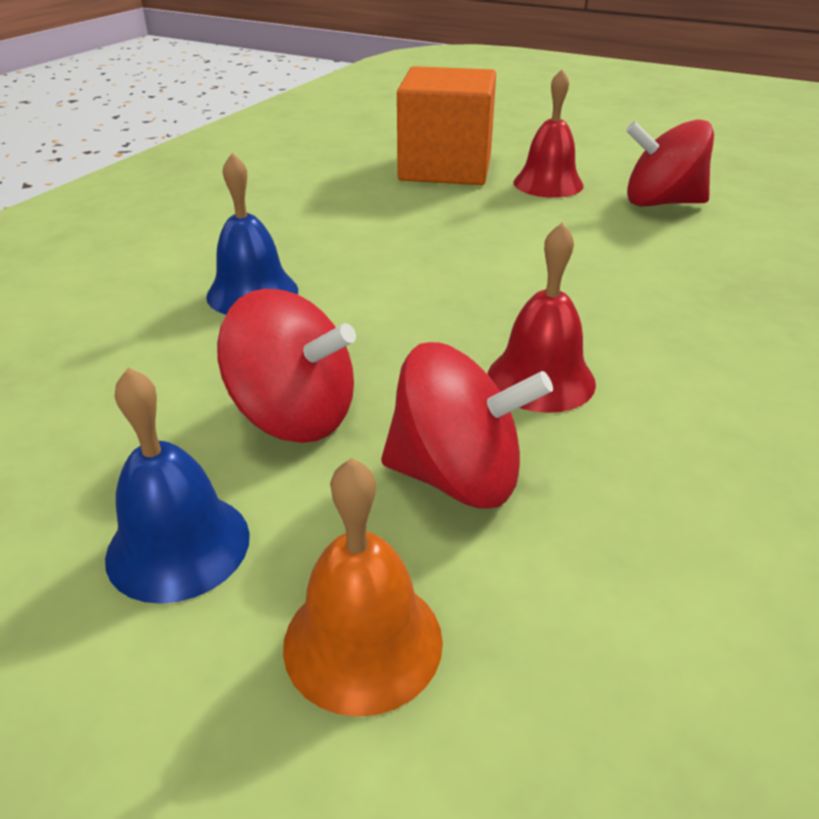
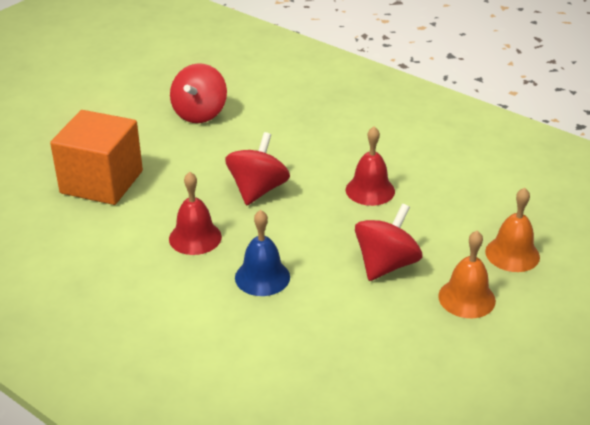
camera: 80 degrees left, 0 degrees up
blue bell [105,368,250,604] -> orange bell [438,231,496,318]
red spinning top [381,342,553,508] -> red spinning top moved to [225,132,290,205]
red bell [513,69,584,198] -> red bell moved to [169,172,222,255]

